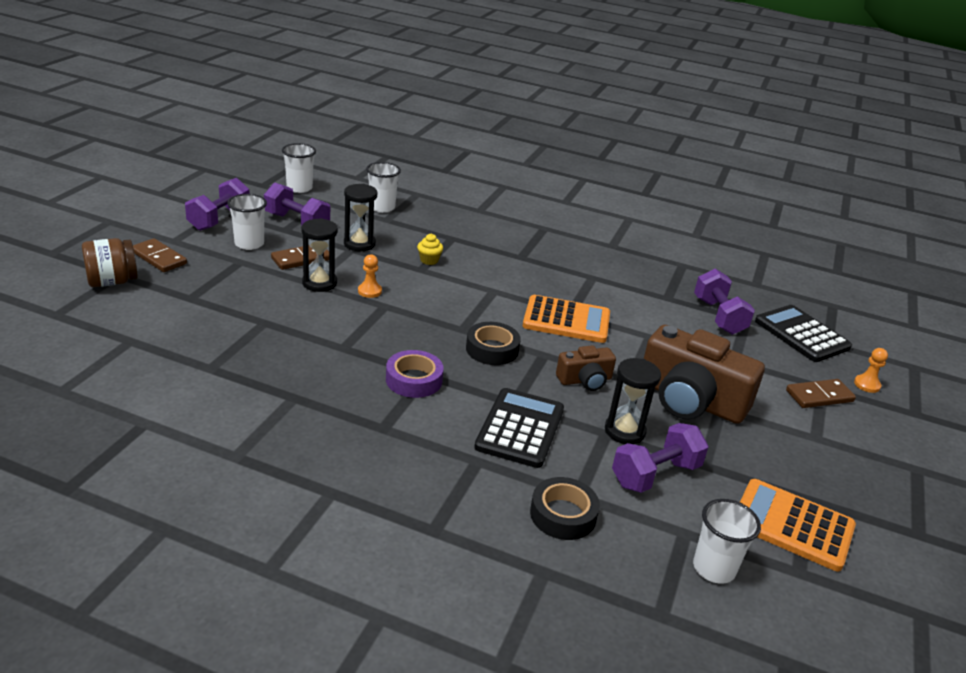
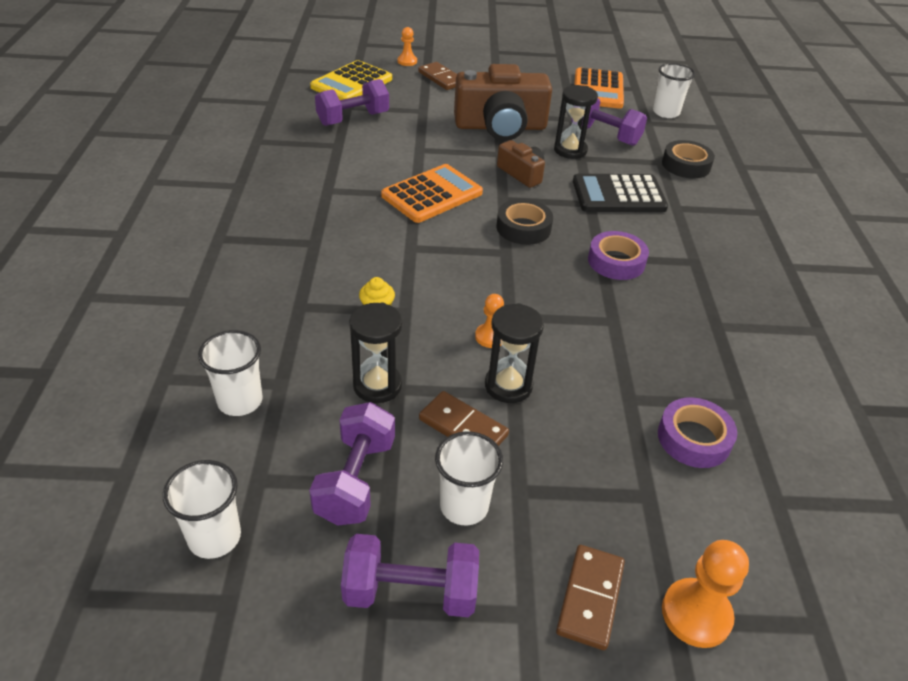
camera: 110 degrees left, 10 degrees up
brown jar [82,238,138,287] -> orange pawn [662,540,749,648]
orange calculator [523,295,610,343] -> orange calculator turned 60 degrees clockwise [381,164,483,223]
brown camera [644,325,765,424] -> brown camera turned 75 degrees clockwise [454,64,552,141]
black calculator [755,305,852,362] -> yellow calculator [310,60,392,100]
none -> purple tape [658,397,737,468]

